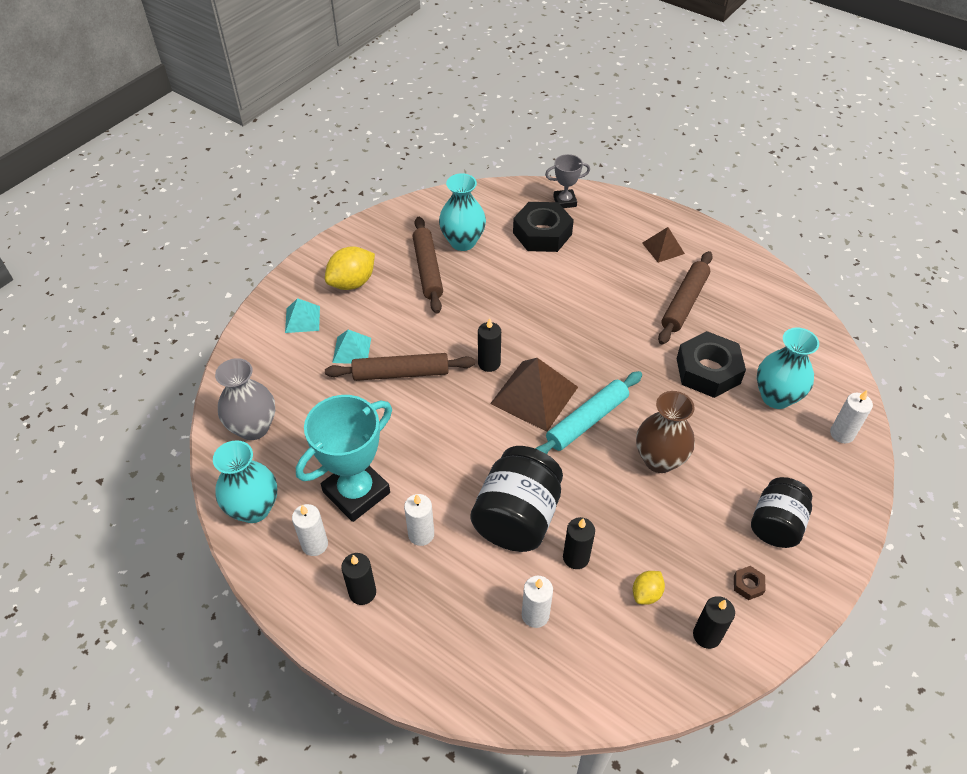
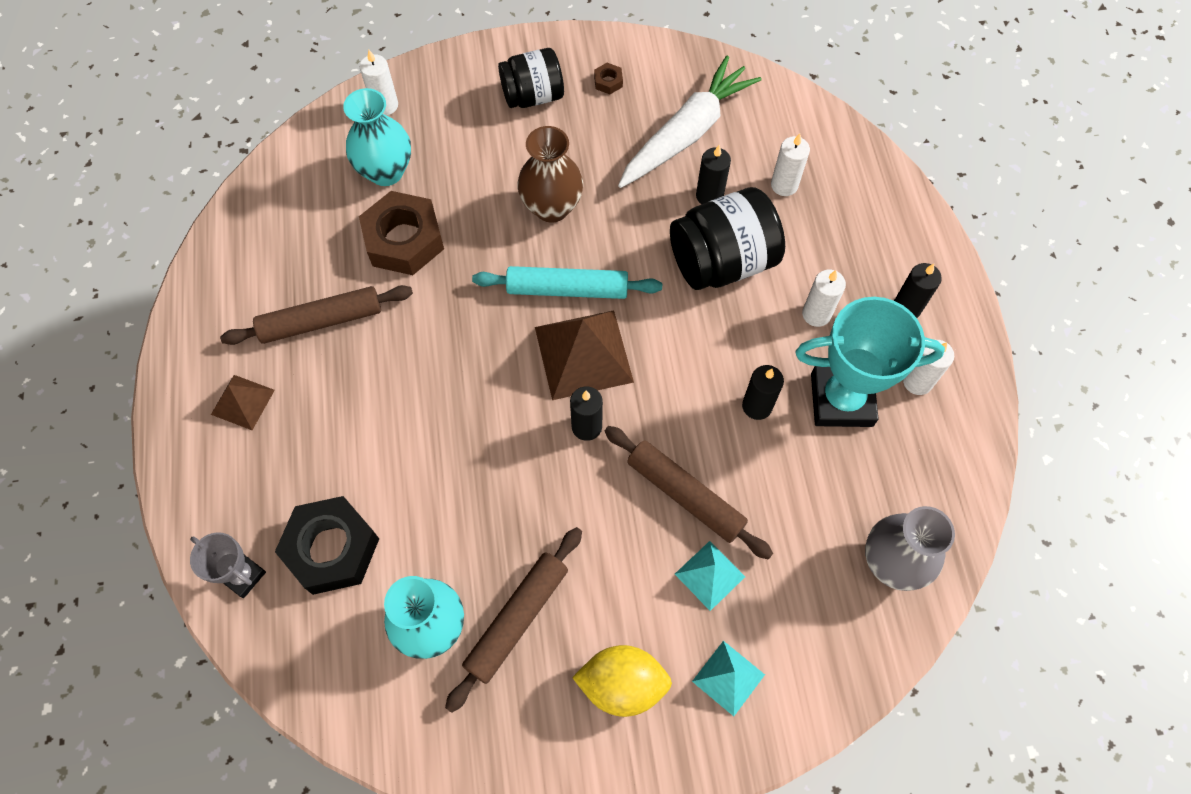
camera: 135 degrees left, 15 degrees up
turquoise vase [213,440,277,523] -> none
yellow lemon [633,571,665,605] -> white carrot [618,56,762,188]
black nut [676,331,746,398] -> brown nut [359,191,444,275]
black candle [693,596,735,649] -> black candle moved to [742,365,784,420]

